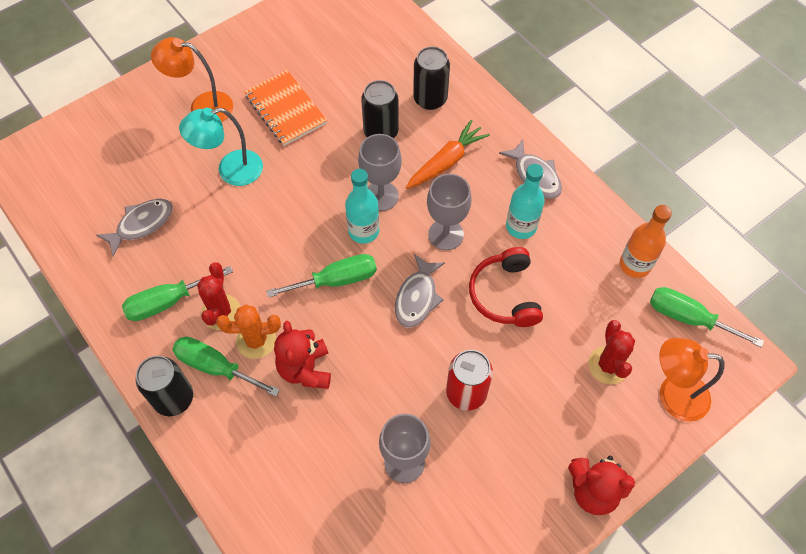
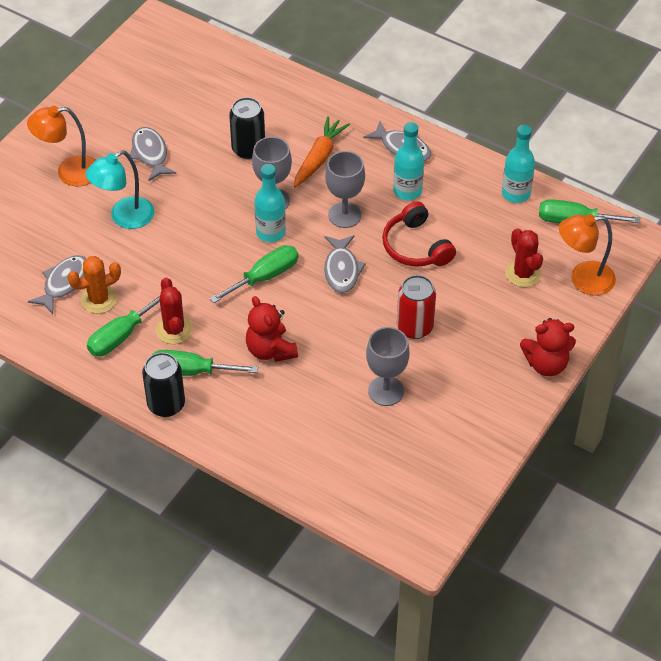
camera: 20 degrees left, 10 degrees down
orange cactus [216,305,281,359] -> orange cactus moved to [68,256,121,314]
orange notebook [244,70,327,146] -> grey fish [130,127,176,182]
black can [413,46,450,110] -> none
orange bottle [620,205,672,278] -> turquoise bottle [502,125,535,203]

